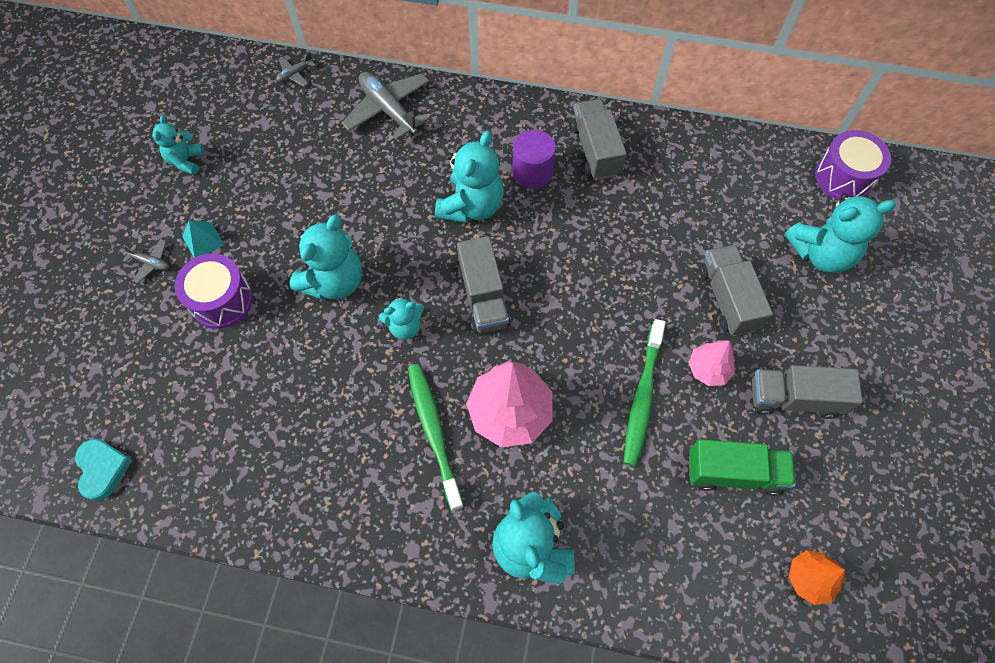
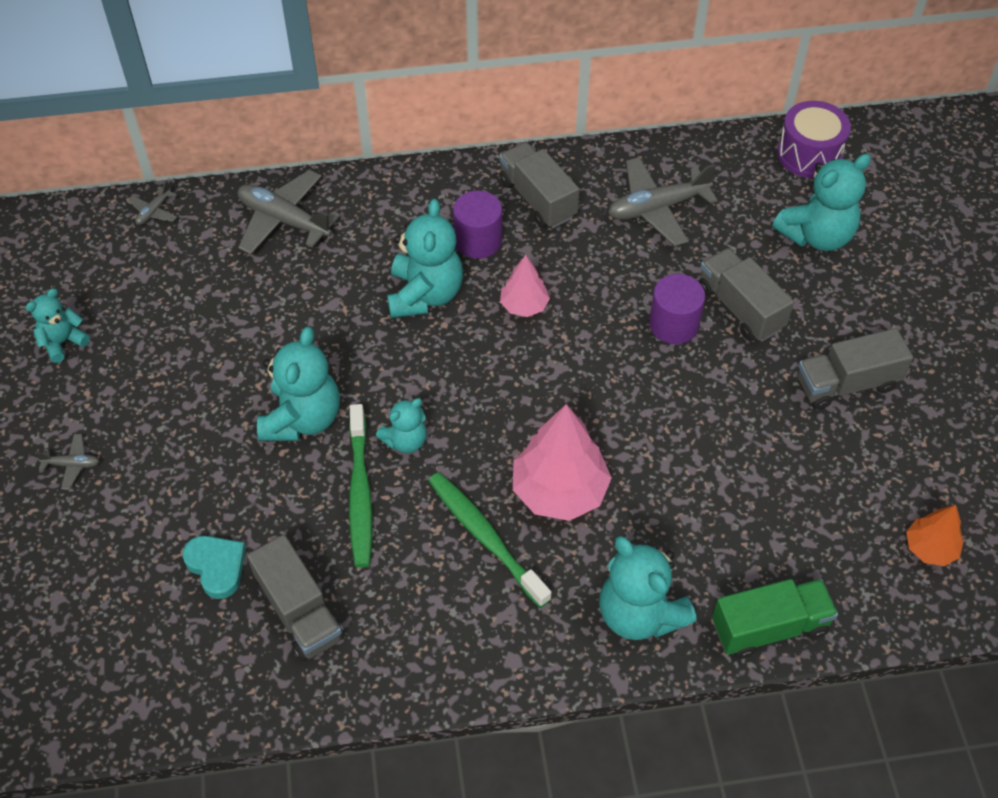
camera: 20 degrees left, 10 degrees down
turquoise heart [75,439,133,501] -> turquoise heart moved to [182,536,246,599]
turquoise teddy bear [152,115,204,175] -> turquoise teddy bear turned 60 degrees clockwise [26,288,90,363]
purple drum [175,253,253,329] -> none
turquoise pyramid [182,220,224,258] -> none
grey truck [457,236,511,334] -> grey truck moved to [247,535,345,661]
green toothbrush [624,319,666,466] -> green toothbrush moved to [349,404,372,568]
pink tree [688,340,735,386] -> pink tree moved to [500,255,550,317]
green truck [689,439,796,496] -> green truck moved to [712,579,838,659]
none -> grey plane [608,157,718,246]
none -> purple cylinder [649,274,705,344]

